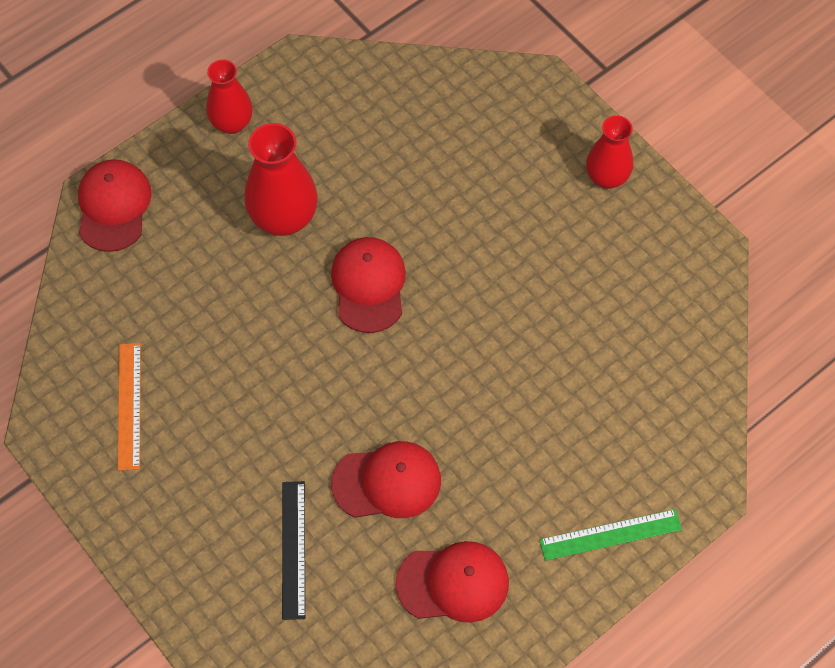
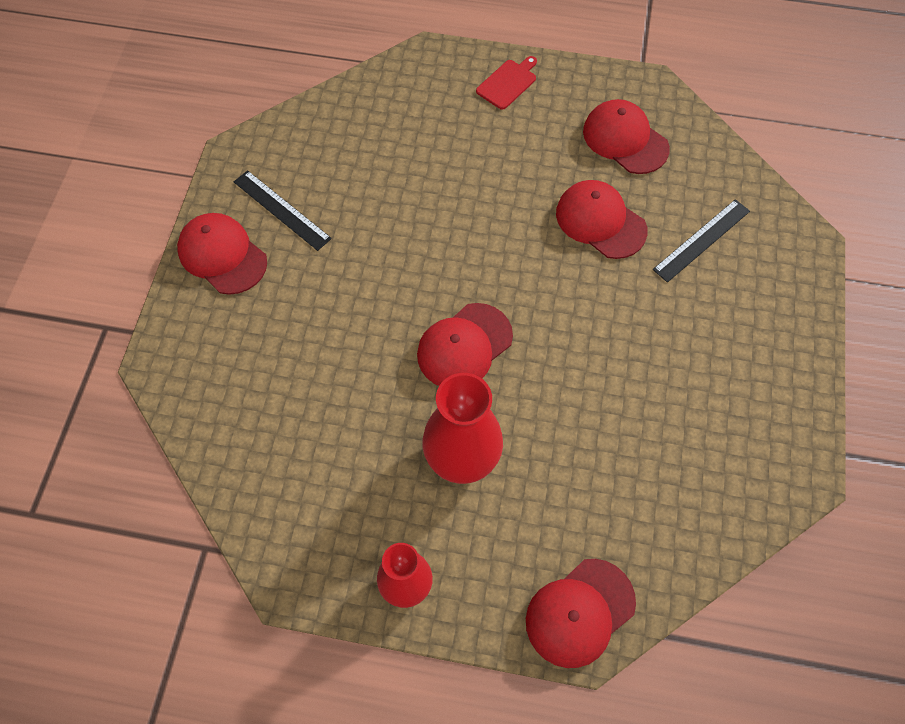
camera: 130 degrees left, 0 degrees up
orange ruler [118,343,141,471] -> none
green ruler [539,509,682,561] -> red cutting board [476,56,537,110]
red vase [586,115,633,189] -> red cap [177,213,267,295]
none -> black ruler [234,170,332,251]

